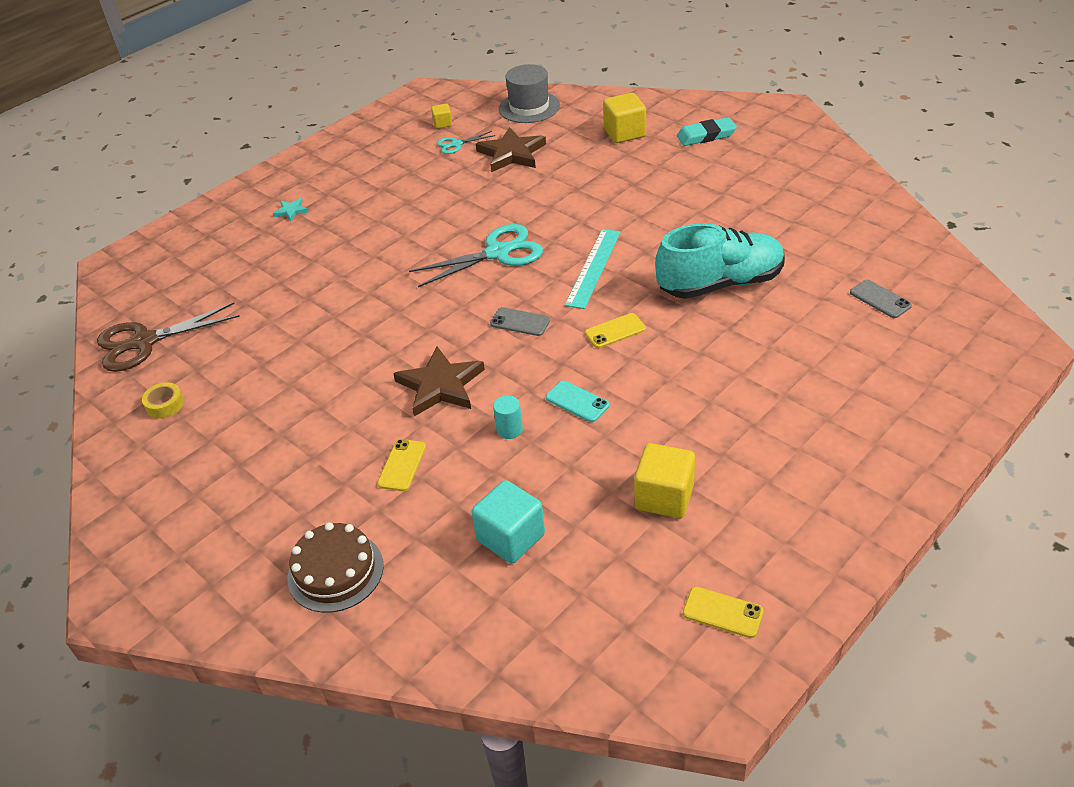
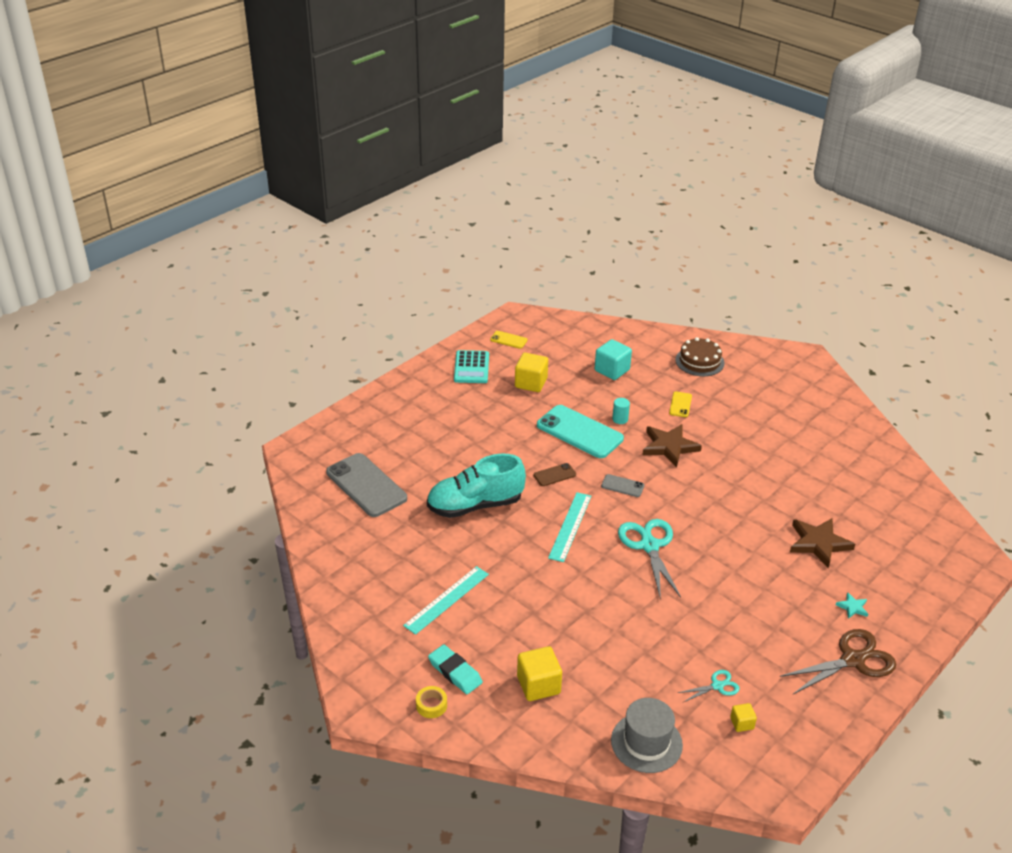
camera: 175 degrees right, 5 degrees down
brown scissors [97,302,240,372] -> brown scissors moved to [780,629,896,694]
yellow tape [142,382,184,419] -> yellow tape moved to [416,686,447,718]
turquoise scissors [409,224,543,287] -> turquoise scissors turned 105 degrees clockwise [618,519,681,599]
brown star [476,127,546,172] -> brown star moved to [790,518,855,568]
turquoise phone [546,381,610,422] -> turquoise phone [537,405,624,458], size x2.16
yellow phone [585,313,646,348] -> brown phone [533,463,576,486]
turquoise eraser [677,117,737,146] -> turquoise eraser turned 60 degrees clockwise [428,644,483,694]
grey phone [850,280,912,318] -> grey phone [326,453,407,517], size x2.16
none -> turquoise ruler [403,566,489,635]
none -> turquoise calculator [454,350,489,383]

